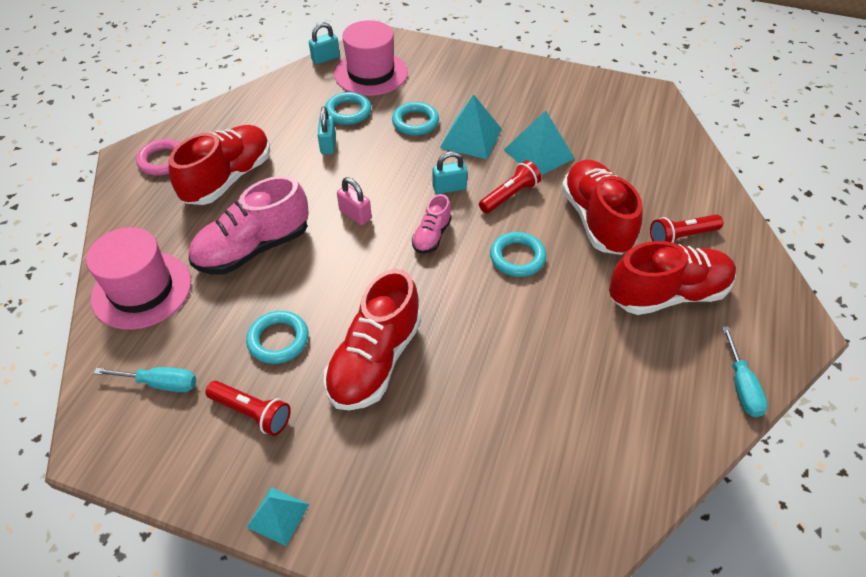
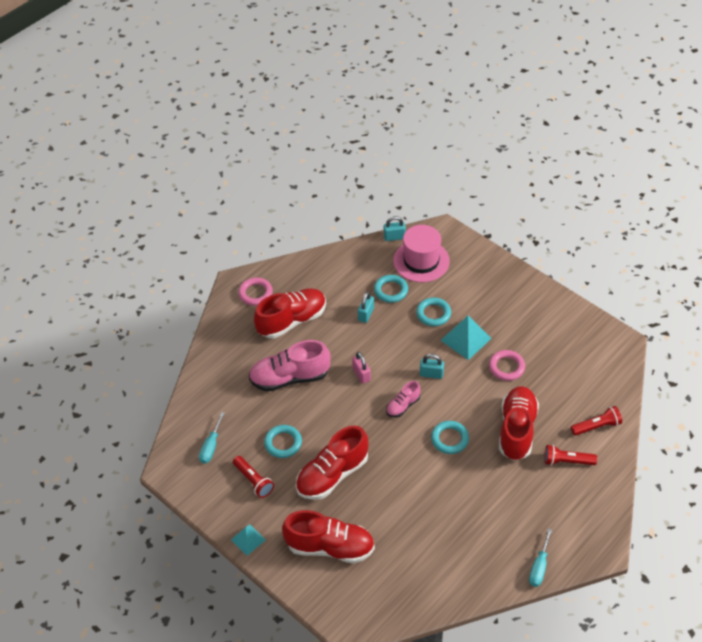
camera: 25 degrees right, 0 degrees up
pink hat [86,227,191,330] -> none
turquoise screwdriver [94,367,196,392] -> turquoise screwdriver turned 75 degrees clockwise [199,412,225,464]
red flashlight [479,160,541,213] -> red flashlight moved to [571,406,622,436]
turquoise pyramid [504,110,575,175] -> pink ring [489,350,525,381]
red shoe [609,241,736,315] -> red shoe moved to [282,510,375,563]

